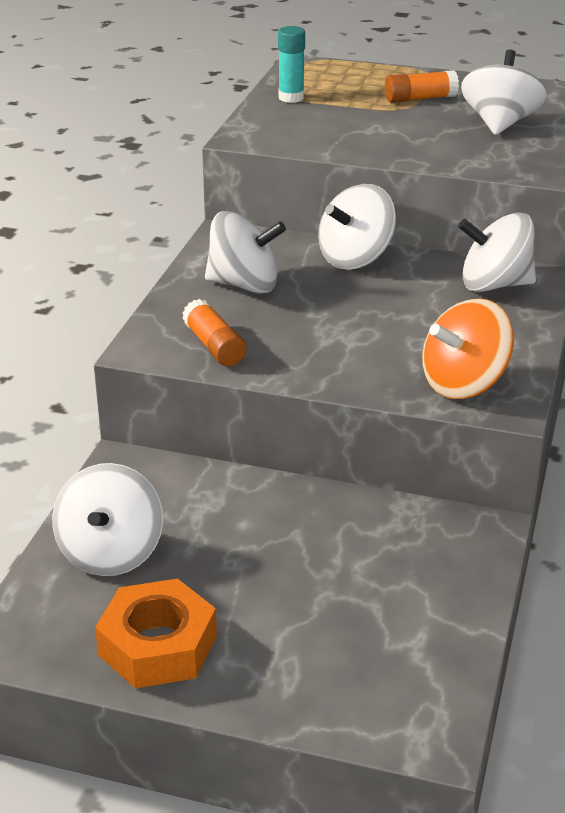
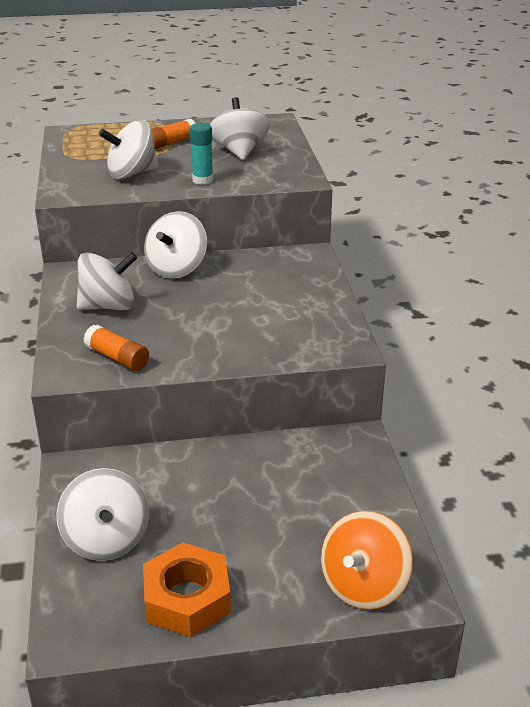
camera: 25 degrees left, 0 degrees up
turquoise glue stick [278,26,305,103] -> turquoise glue stick moved to [190,123,213,185]
orange spinning top [422,298,514,399] -> orange spinning top moved to [321,511,413,610]
white spinning top [458,213,536,292] -> white spinning top moved to [99,120,159,179]

